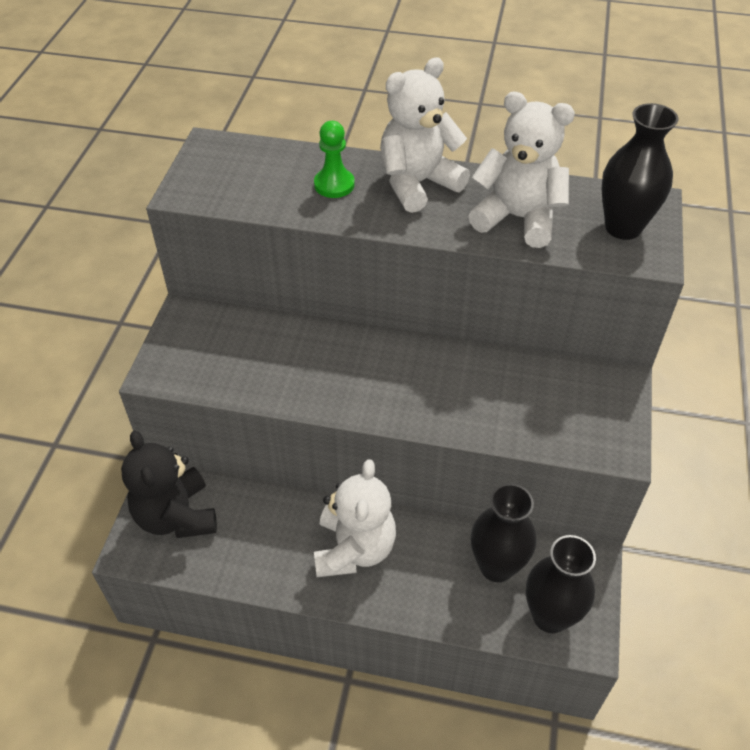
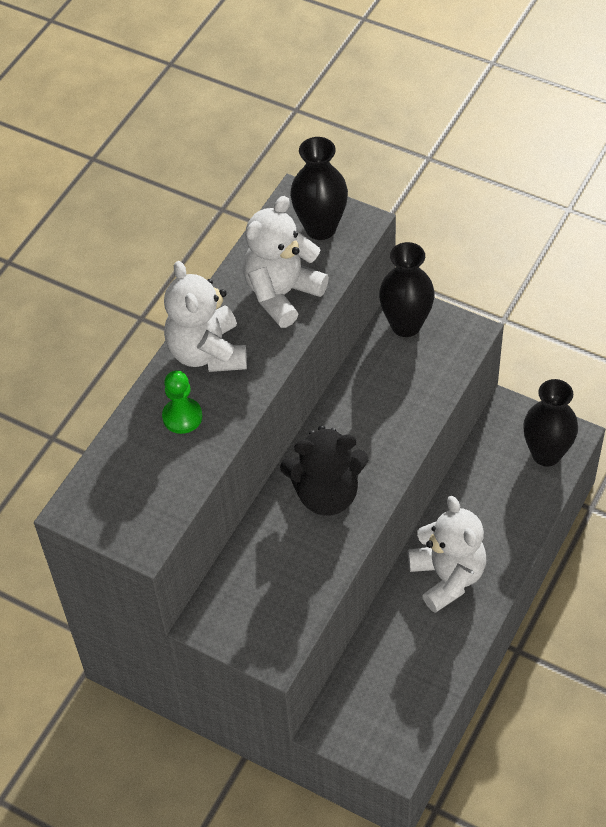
camera: 70 degrees left, 5 degrees up
black teddy bear [121,430,217,538] -> black teddy bear moved to [280,425,368,516]
white teddy bear [314,459,396,577] -> white teddy bear turned 45 degrees clockwise [408,496,486,613]
black vase [471,484,536,582] -> black vase moved to [379,242,435,337]

